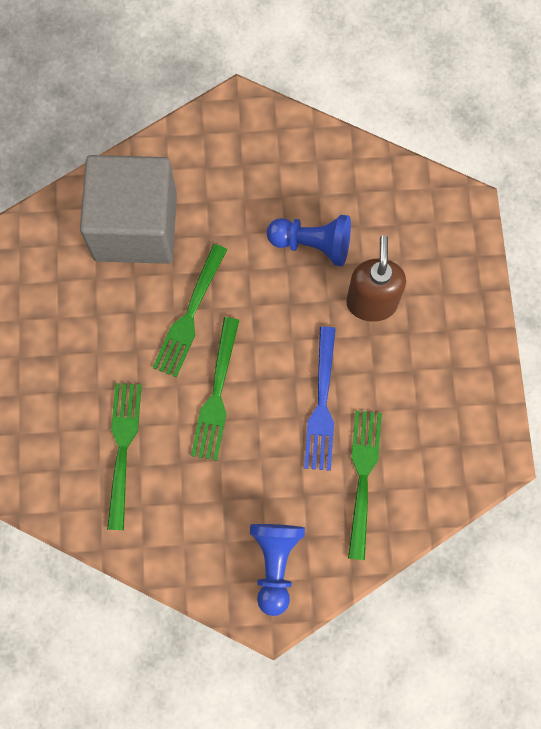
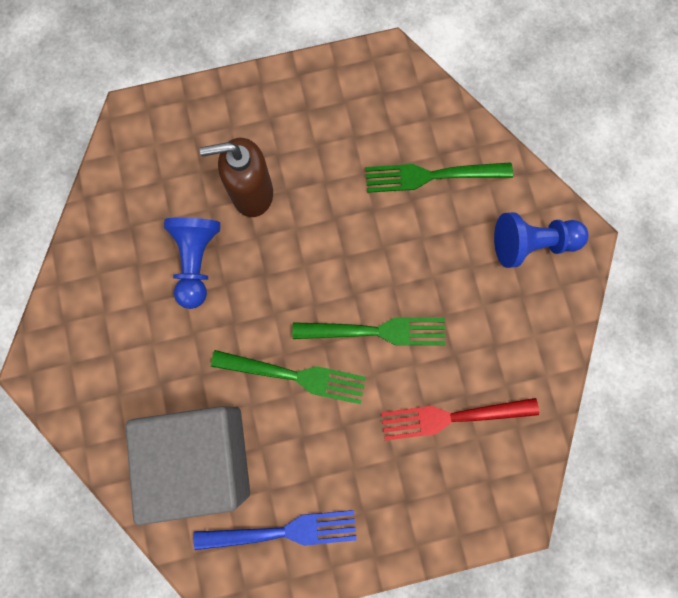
camera: 100 degrees left, 5 degrees up
green fork [107,383,142,530] -> red fork [381,398,539,441]
blue fork [304,327,336,471] -> blue fork moved to [193,510,357,550]

